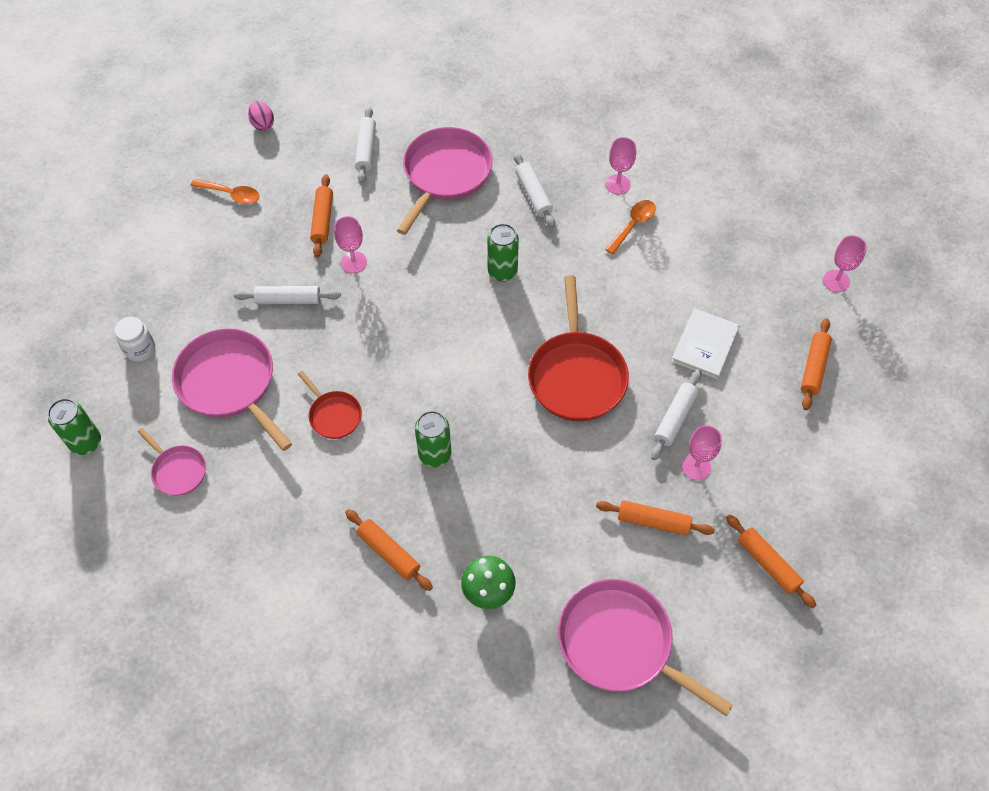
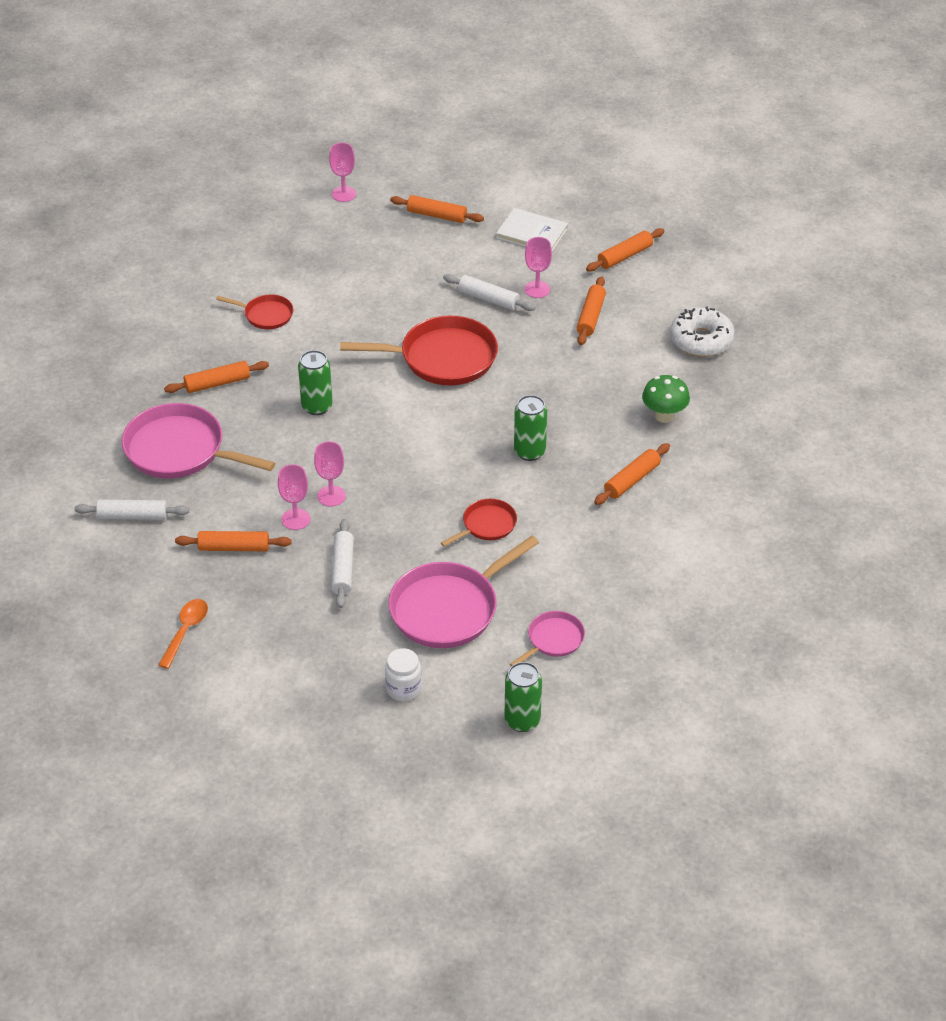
camera: 90 degrees left, 15 degrees down
pink egg [248,101,274,131] -> none
white rolling pin [514,152,555,228] -> orange rolling pin [164,361,269,393]
pink pan [558,579,733,716] -> white donut [670,307,735,357]
orange spoon [605,200,656,255] -> red pan [216,294,293,329]
pink goblet [606,137,636,194] -> pink goblet moved to [314,441,346,507]
white book [671,308,740,379] -> white book moved to [496,208,568,251]

